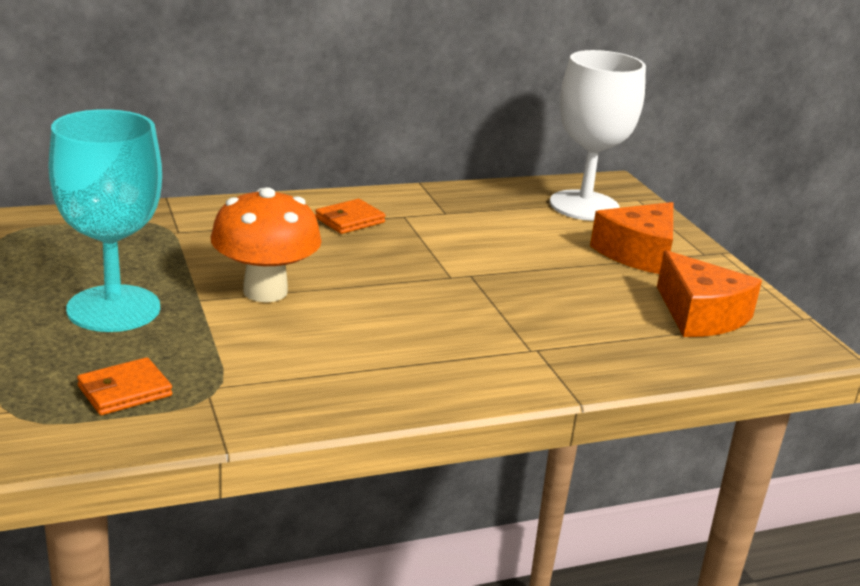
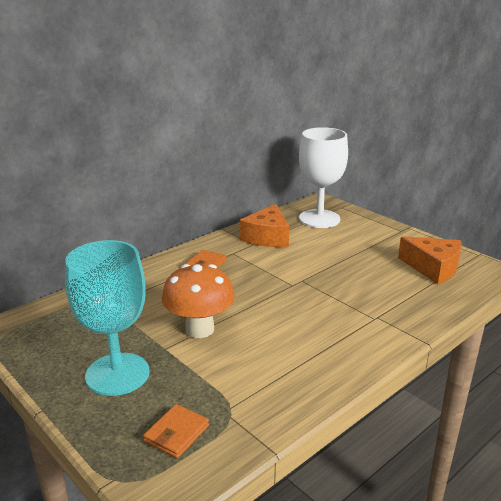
camera: 20 degrees left, 0 degrees up
orange cheese [590,202,673,274] -> orange cheese moved to [240,204,289,247]

